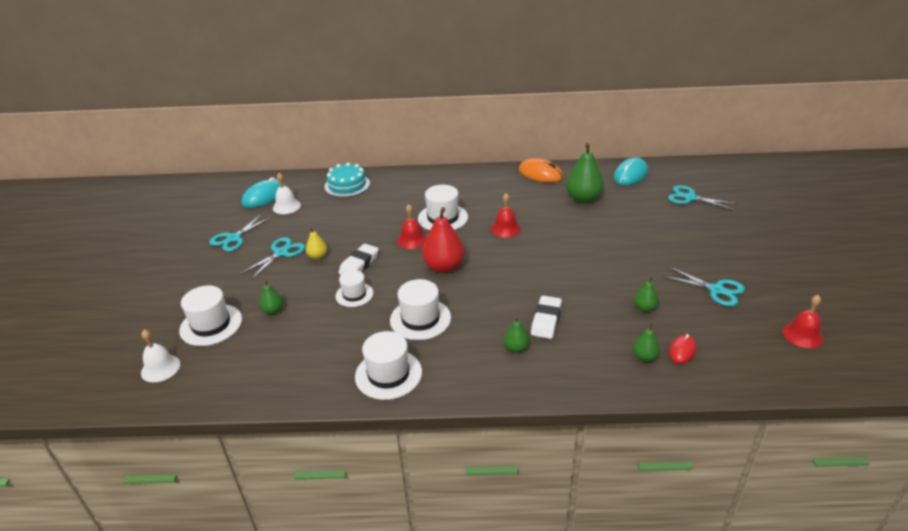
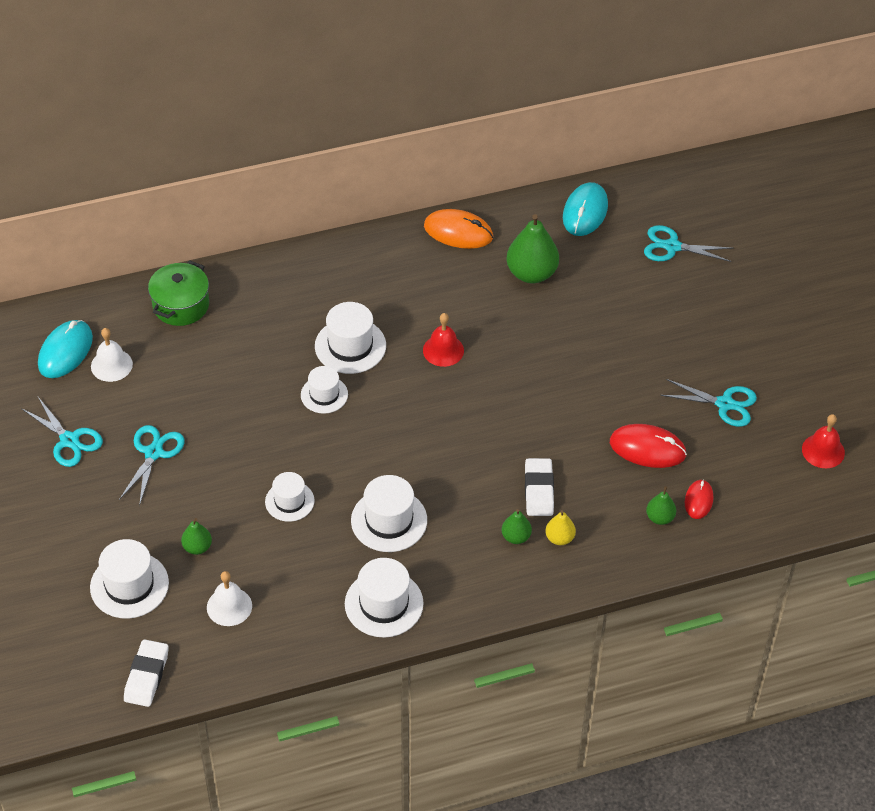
camera: 20 degrees left, 15 degrees up
white bell [141,330,180,382] -> white bell moved to [207,571,252,626]
turquoise scissors [209,214,271,252] -> turquoise scissors turned 60 degrees counterclockwise [21,397,103,467]
yellow pear [306,227,327,259] -> yellow pear moved to [545,510,576,545]
turquoise cake [325,163,370,197] -> green pot [148,260,209,326]
white eraser [339,244,379,275] -> white eraser moved to [124,639,169,707]
red bell [397,204,427,249] -> white hat [301,366,348,414]
red pear [422,207,465,273] -> none
green pear [634,277,659,312] -> red mouse [610,424,687,468]

